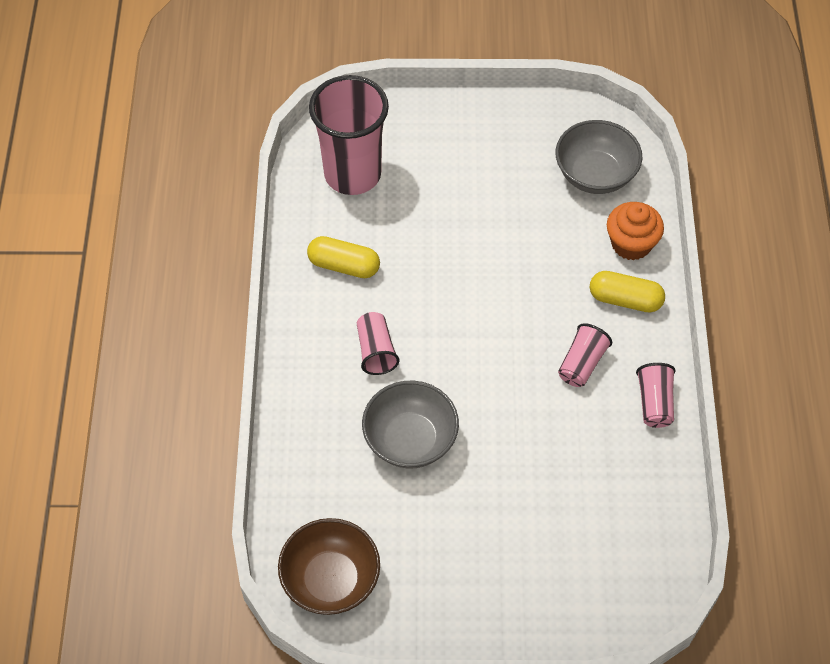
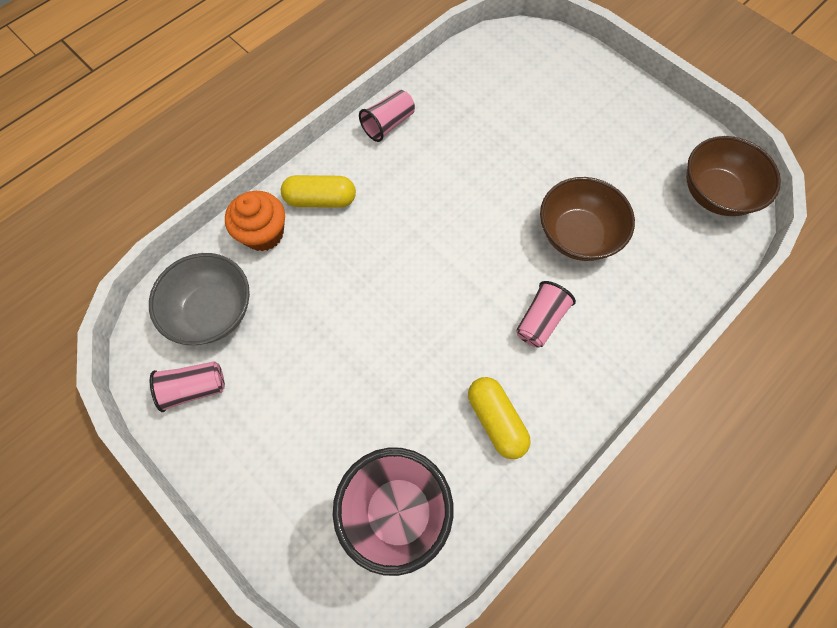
camera: 135 degrees left, 10 degrees up
grey bowl [362,381,459,469] -> brown bowl [540,177,635,261]
pink cup [558,323,612,387] -> pink cup moved to [150,361,225,412]
yellow capsule [590,271,665,313] -> yellow capsule turned 60 degrees counterclockwise [281,175,356,208]

